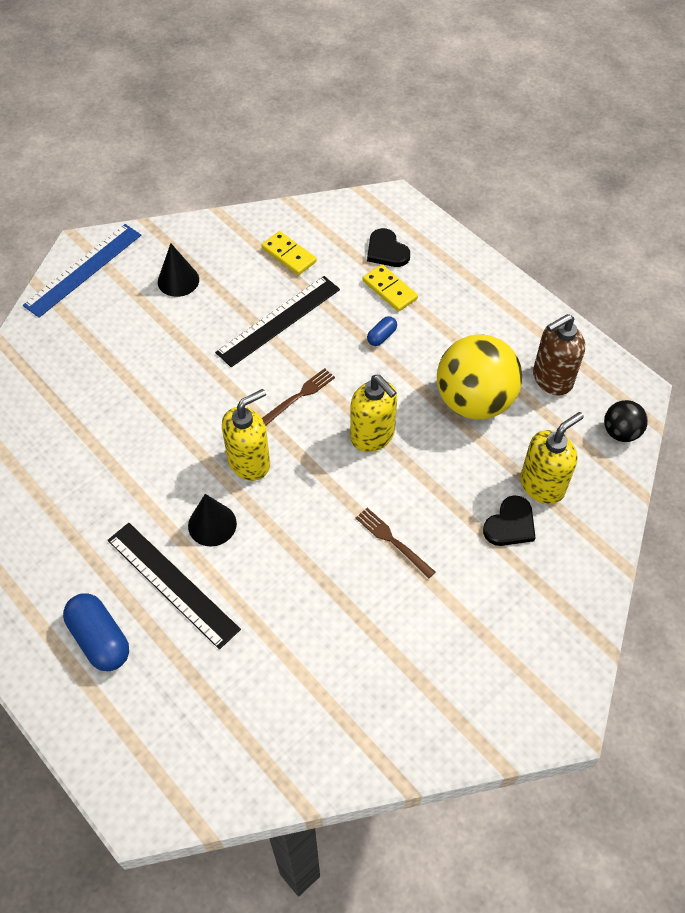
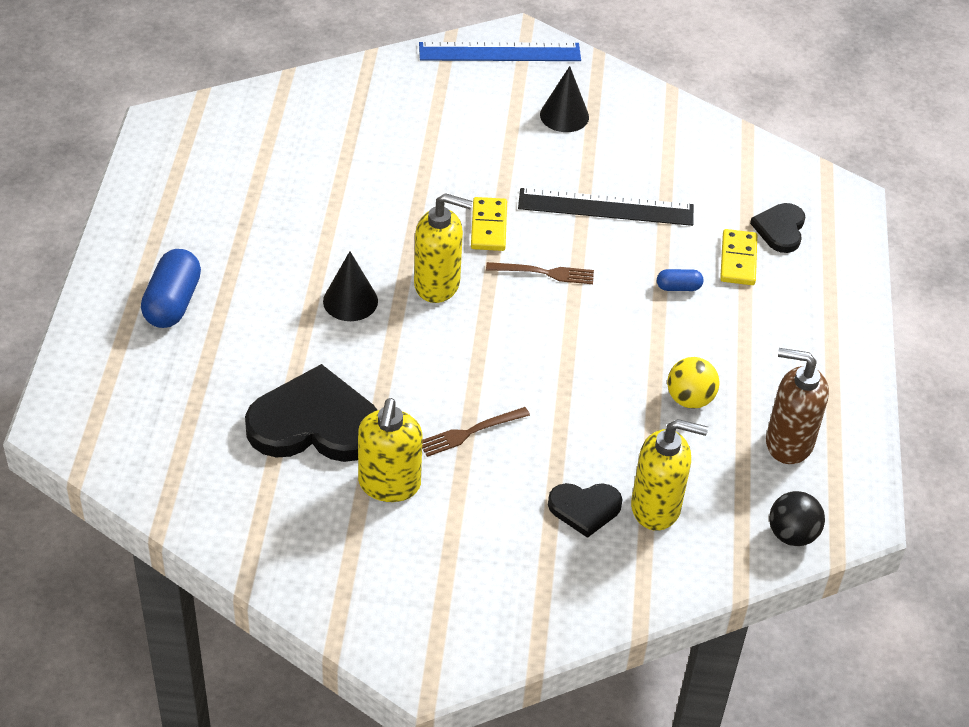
camera: 45 degrees right, 10 degrees down
black ruler [107,523,241,649] -> none
yellow domino [262,231,317,275] -> yellow domino moved to [471,197,507,251]
yellow soap dispenser [350,375,397,452] -> yellow soap dispenser moved to [358,398,423,502]
brown fork [356,508,435,579] -> brown fork turned 120 degrees counterclockwise [422,407,530,457]
yellow ball [437,334,522,420] -> yellow ball [667,357,719,409], size x0.49
none -> black heart [245,364,377,462]

